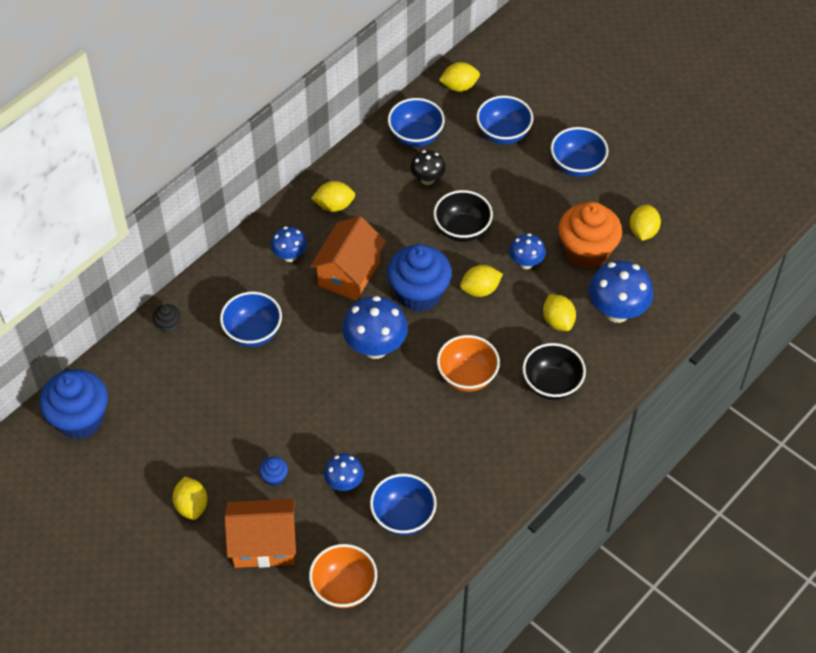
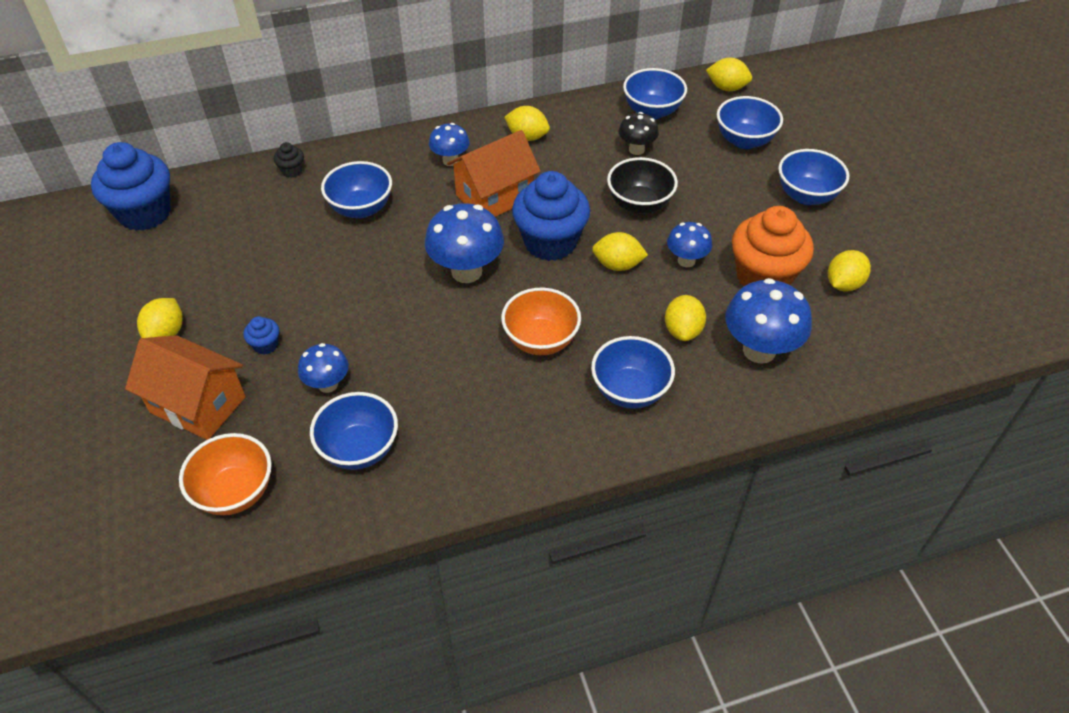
camera: 30 degrees right, 5 degrees down
black bowl [522,343,586,400] -> blue bowl [591,336,675,409]

